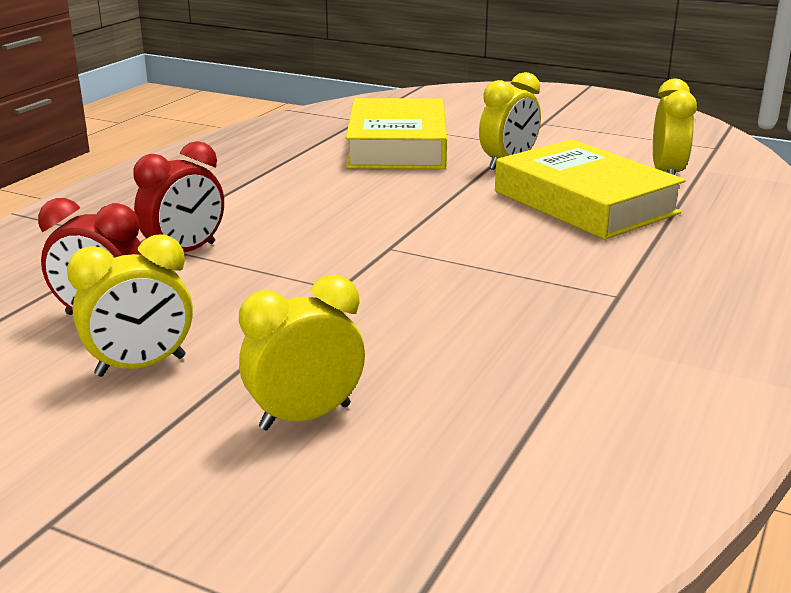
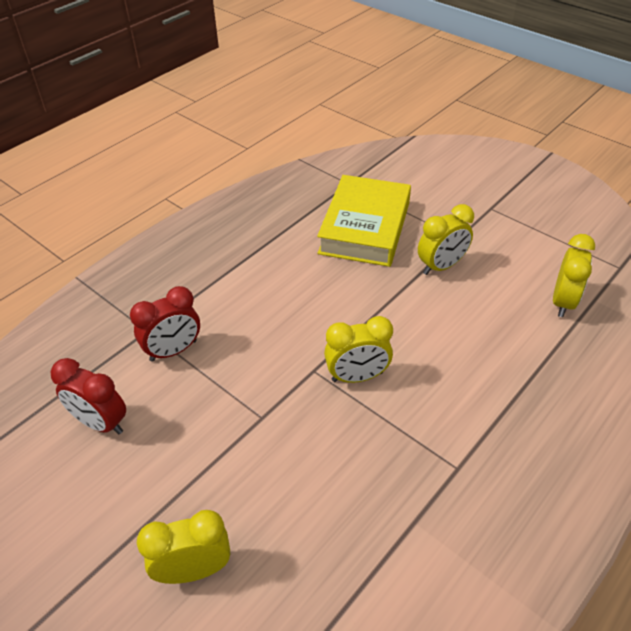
camera: 15 degrees right, 20 degrees up
yellow clock [67,234,193,377] -> yellow clock moved to [324,316,393,383]
yellow book [495,139,686,240] -> none

